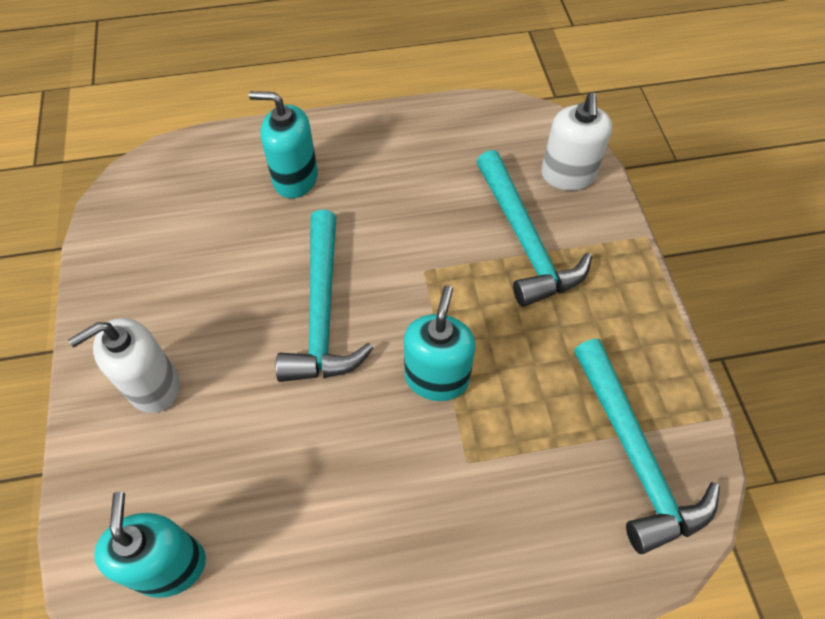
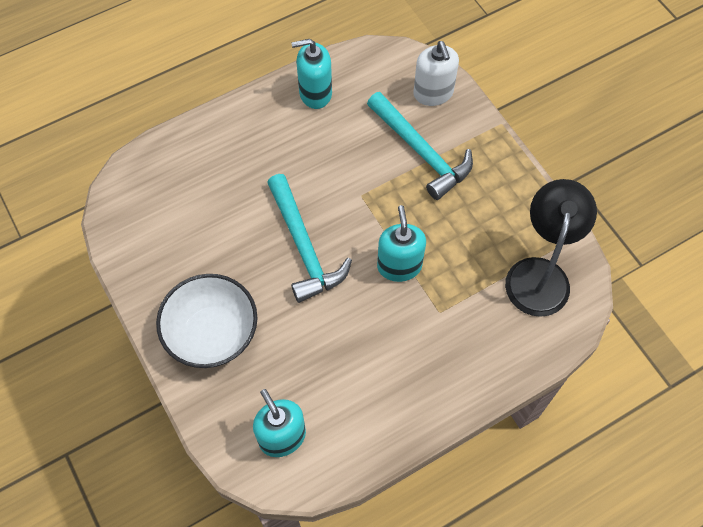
camera: 20 degrees left, 5 degrees up
white soap dispenser [68,318,180,413] -> white bowl [156,274,258,368]
turquoise soap dispenser [249,91,318,198] -> turquoise soap dispenser moved to [291,39,332,109]
turquoise hammer [574,339,720,554] -> black lamp [505,179,597,317]

